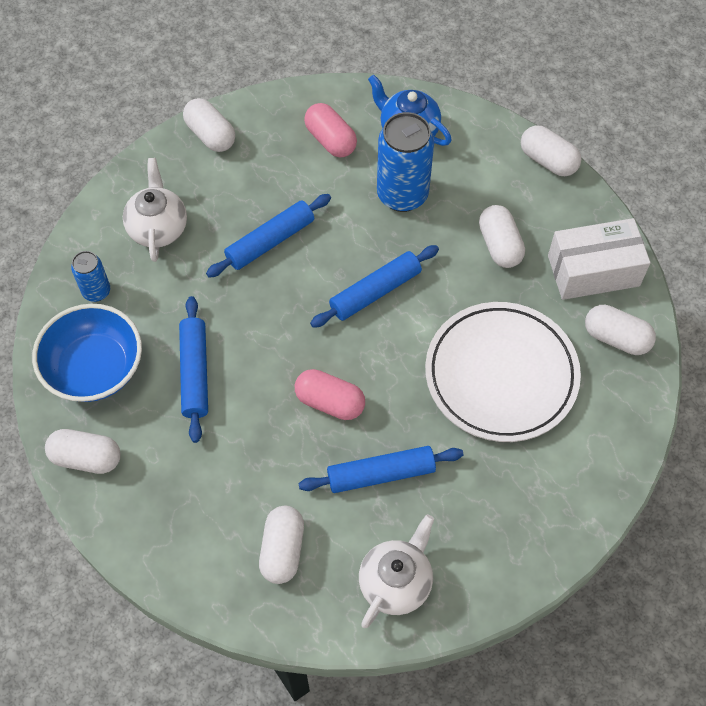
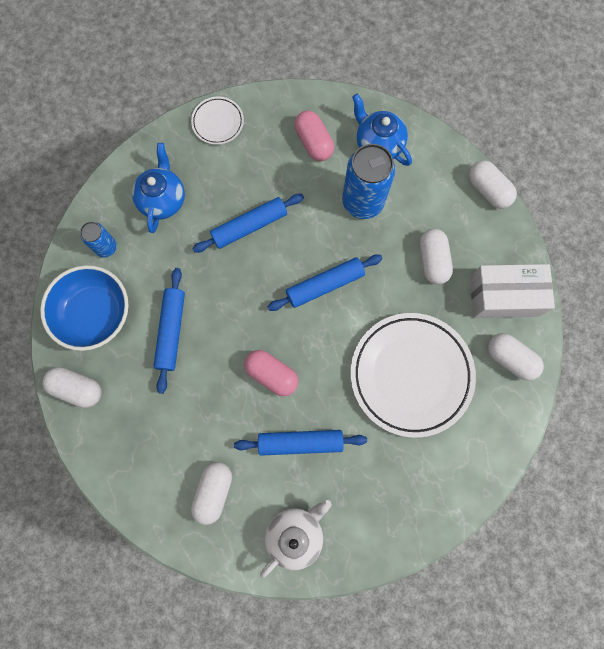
camera: 10 degrees right, 15 degrees up
white teapot [123,158,187,262] -> blue teapot [132,143,185,233]
white capsule [183,98,235,152] -> white plate [191,96,244,145]

